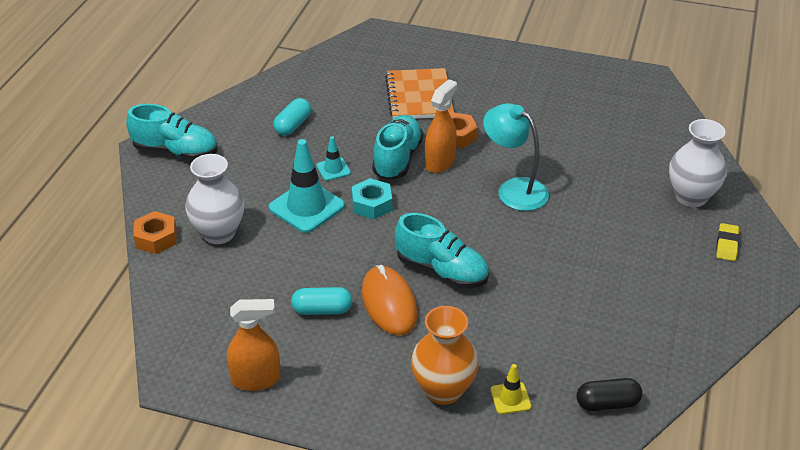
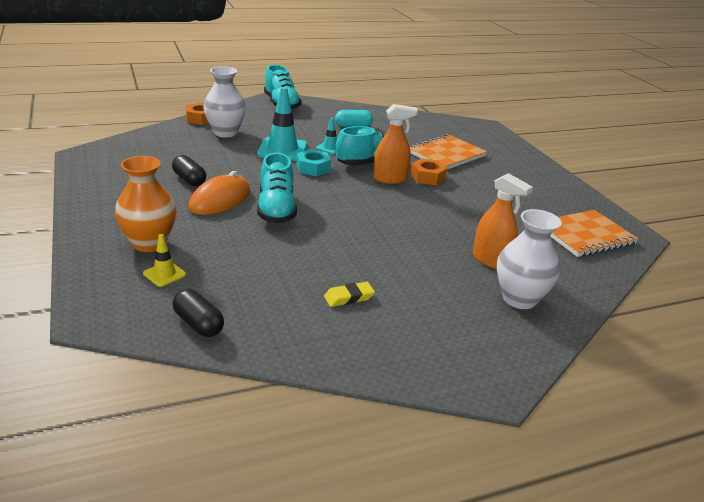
camera: 50 degrees right, 10 degrees down
orange spray bottle [227,299,281,391] -> orange spray bottle moved to [473,173,533,269]
turquoise capsule [291,287,352,315] -> black capsule [172,155,206,186]
turquoise lamp [483,103,549,211] -> none
yellow eraser [717,223,739,261] -> yellow eraser moved to [324,282,375,307]
none -> orange notebook [550,210,638,257]

